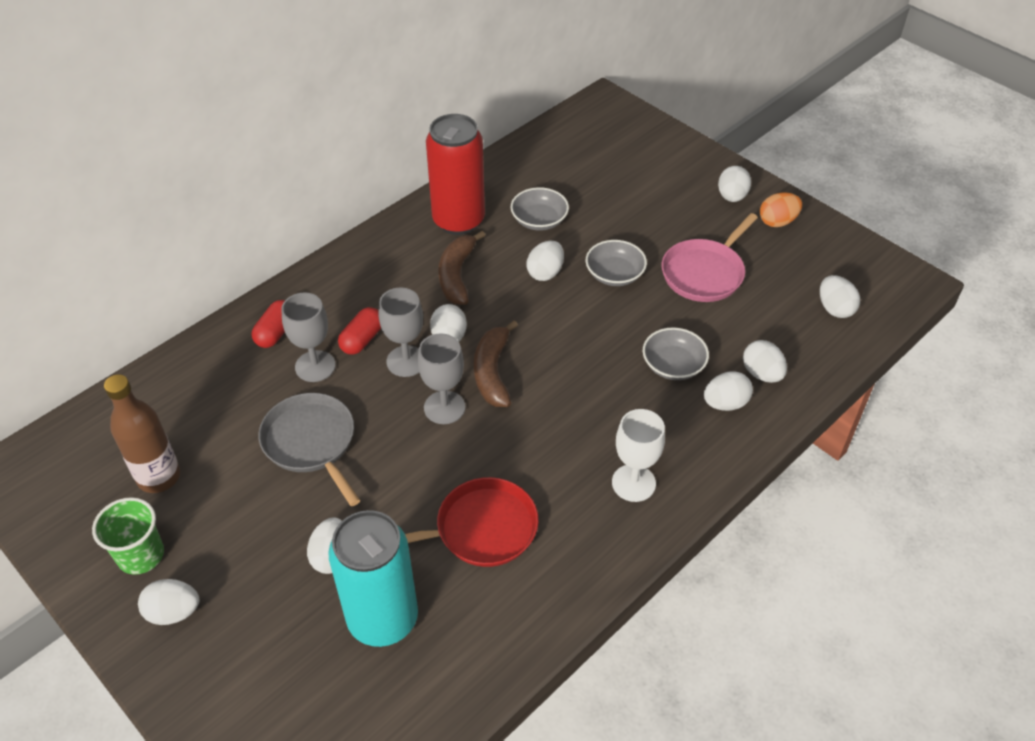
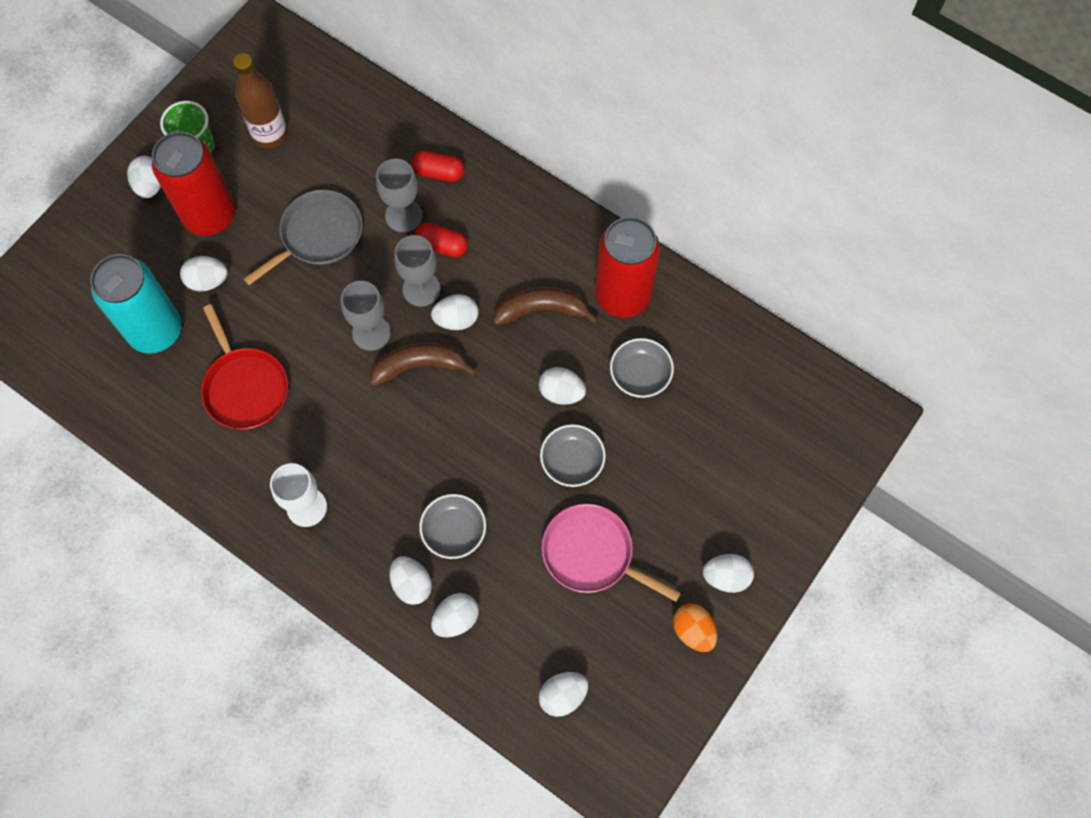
camera: 80 degrees right, 20 degrees up
none -> red can [152,131,235,236]

